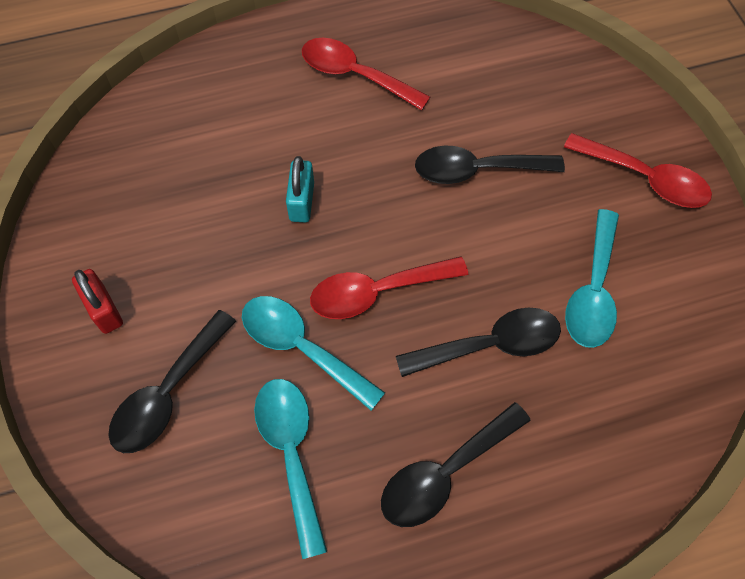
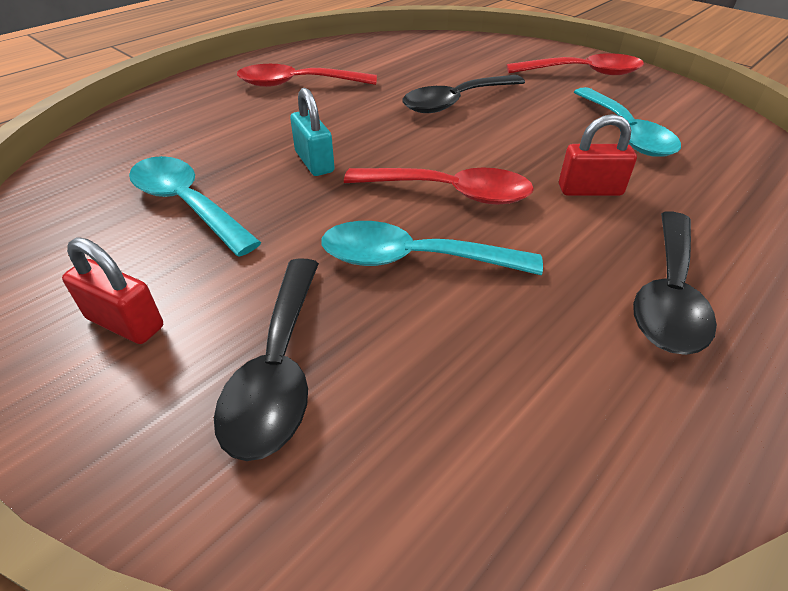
camera: 30 degrees left, 20 degrees down
turquoise spoon [254,379,327,559] -> turquoise spoon moved to [129,156,261,257]
red spoon [310,256,468,319] -> red spoon turned 120 degrees counterclockwise [344,167,534,205]
black spoon [396,308,561,377] -> red padlock [559,114,637,196]

